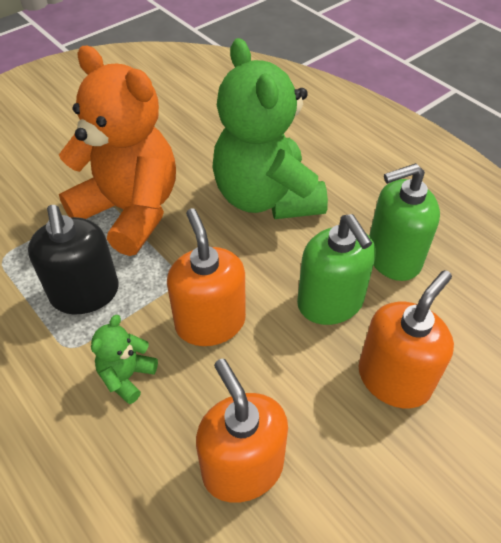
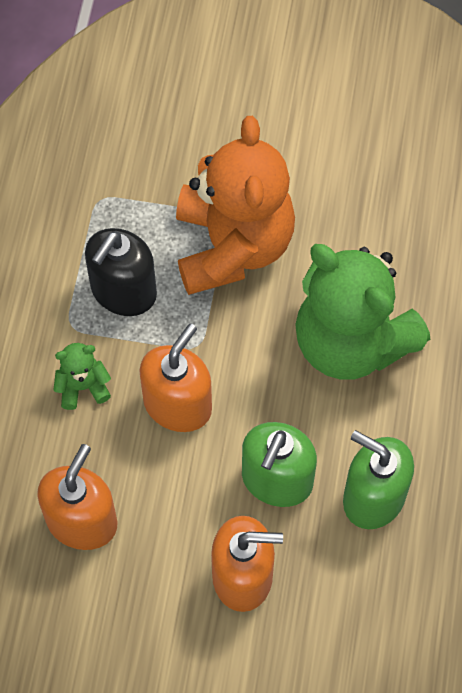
camera: 50 degrees right, 15 degrees up
green teddy bear [212,38,328,219] -> green teddy bear turned 75 degrees counterclockwise [295,244,430,379]

